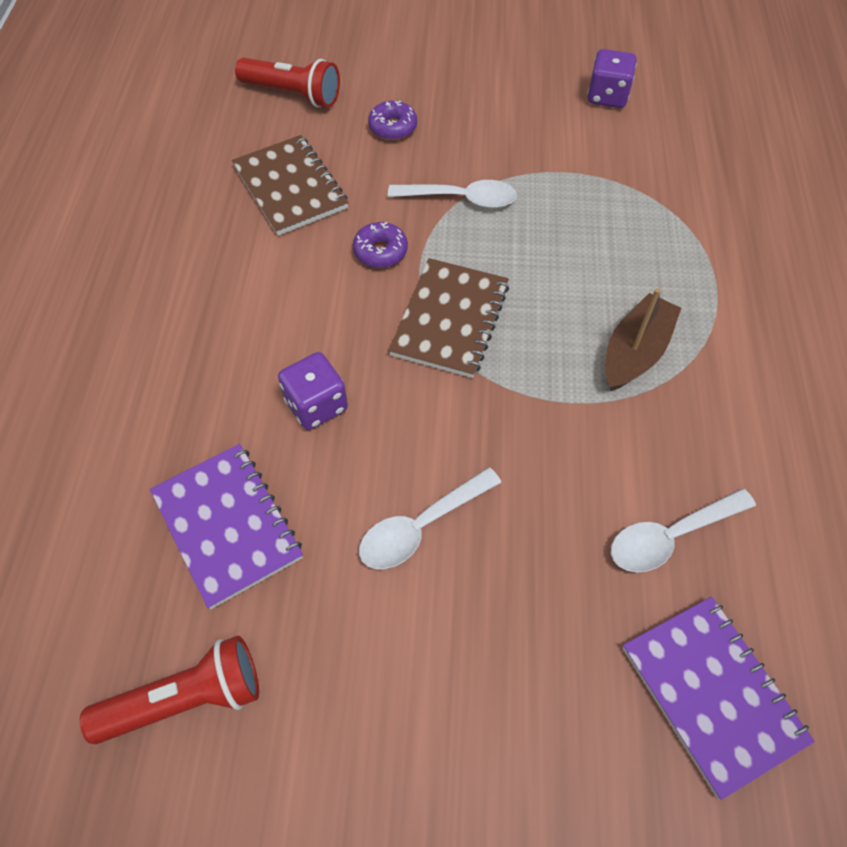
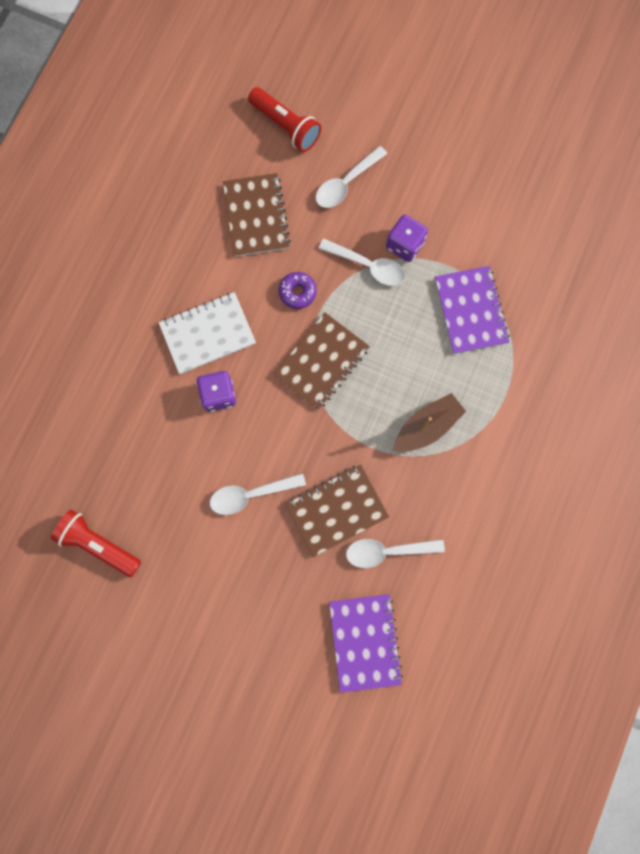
camera: 20 degrees right, 20 degrees up
red flashlight [80,635,259,744] -> red flashlight turned 150 degrees counterclockwise [51,509,141,577]
purple notebook [150,444,303,609] -> purple notebook moved to [435,266,510,354]
purple donut [368,101,417,140] -> white spoon [315,146,387,208]
purple dice [587,49,637,108] -> purple dice moved to [386,214,428,262]
none -> white notebook [159,292,256,374]
none -> brown notebook [286,464,389,557]

